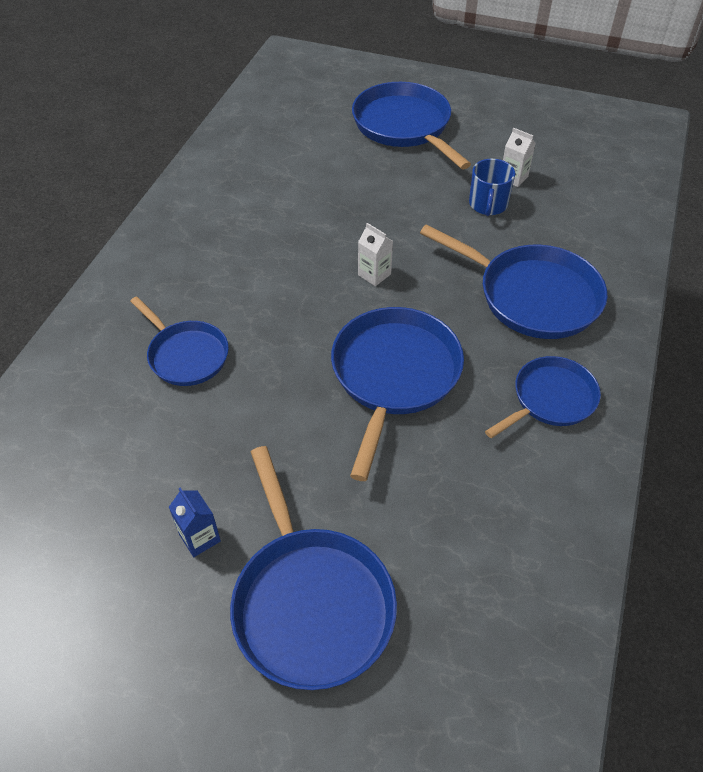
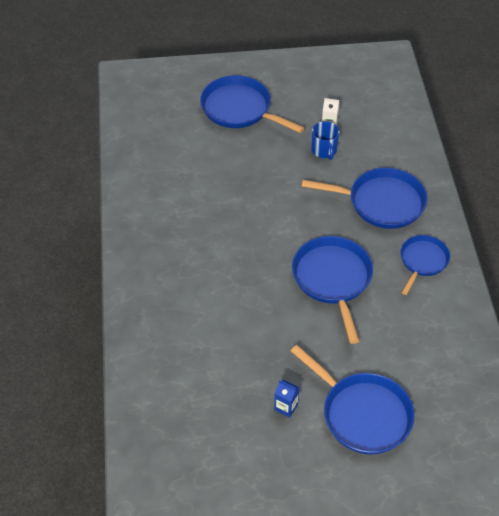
camera: 25 degrees left, 0 degrees up
blue pan [130,296,229,386] -> none
white carton [358,223,393,286] -> none

